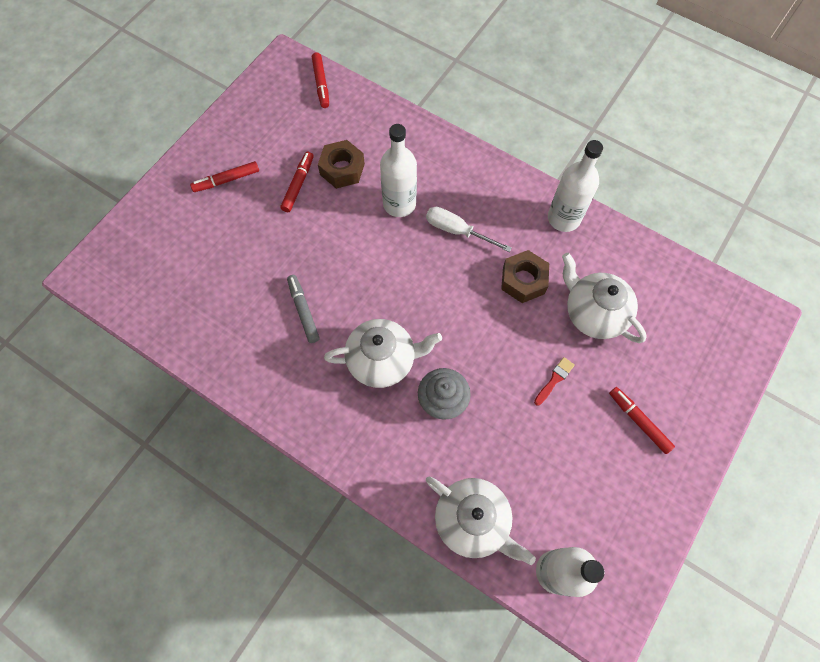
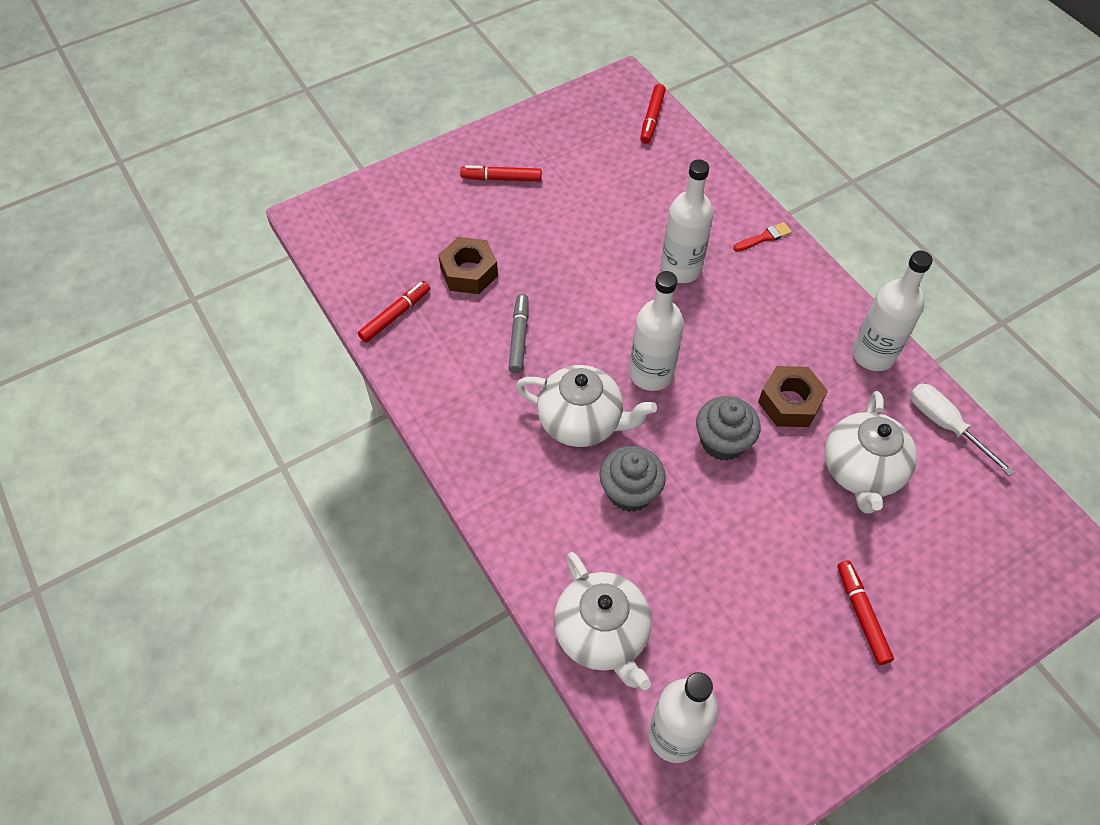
camera: 25 degrees right, 10 degrees down
red marker [280,151,314,212] -> red marker moved to [358,281,430,343]
brown nut [318,140,365,189] -> brown nut moved to [438,237,498,294]
white screwdriver [426,207,512,252] -> white screwdriver moved to [910,384,1015,476]
red brush [534,357,575,406] -> red brush moved to [733,222,792,251]
white teapot [562,253,647,343] -> white teapot turned 150 degrees counterclockwise [825,391,917,514]
none -> white bottle [630,271,684,391]
none -> grey cupcake [696,396,760,461]

